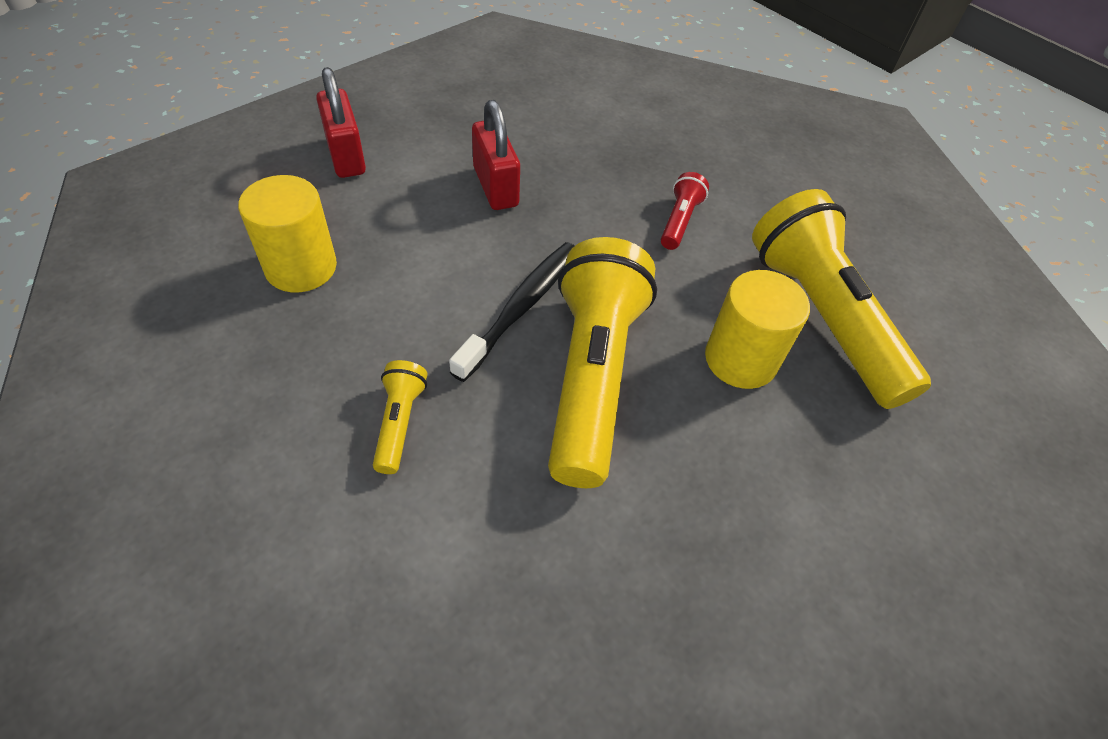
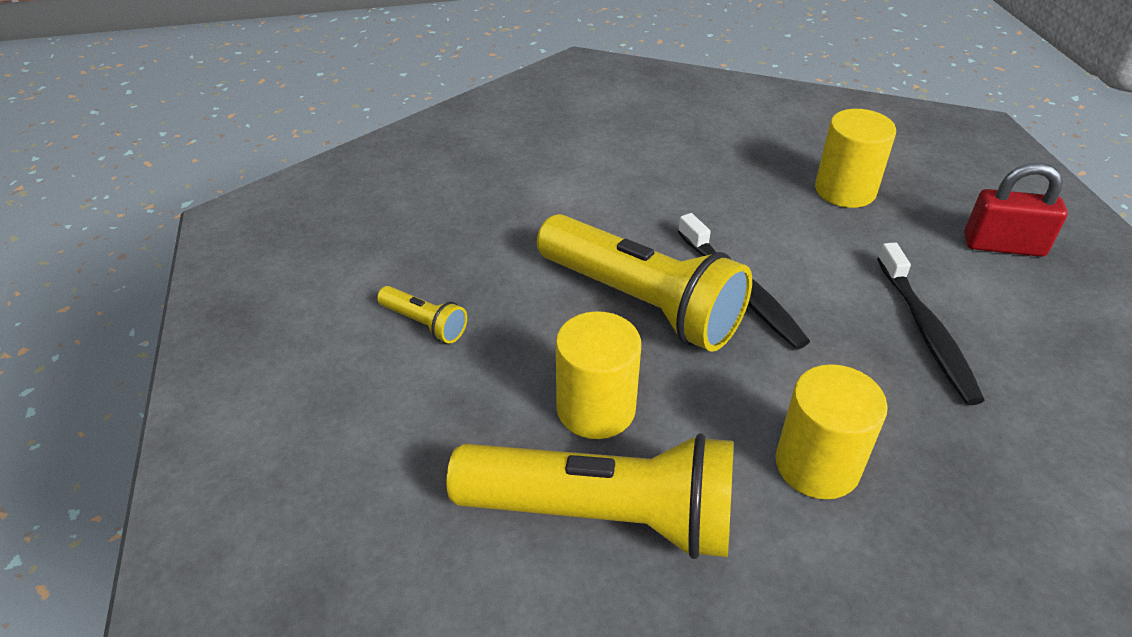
camera: 125 degrees right, 10 degrees down
yellow flashlight [373,360,427,474] -> yellow flashlight moved to [377,286,467,344]
red padlock [472,100,520,210] -> black toothbrush [877,242,985,405]
red flashlight [661,172,709,250] -> yellow cylinder [776,364,888,499]

